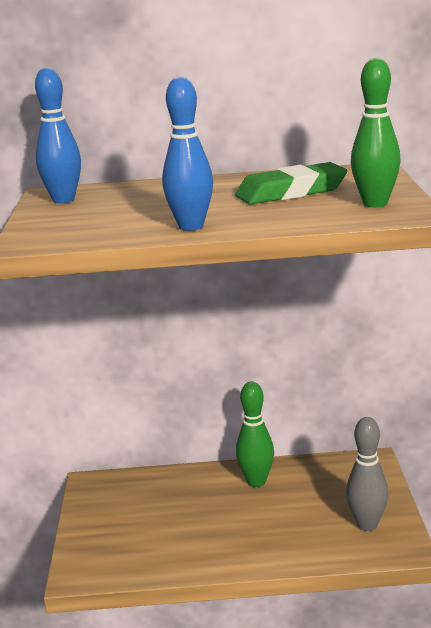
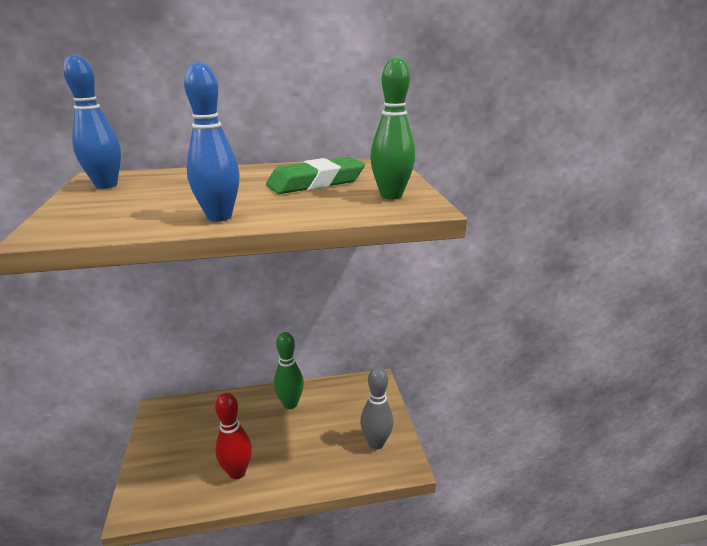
camera: 10 degrees left, 5 degrees up
none -> red bowling pin [215,393,252,479]

